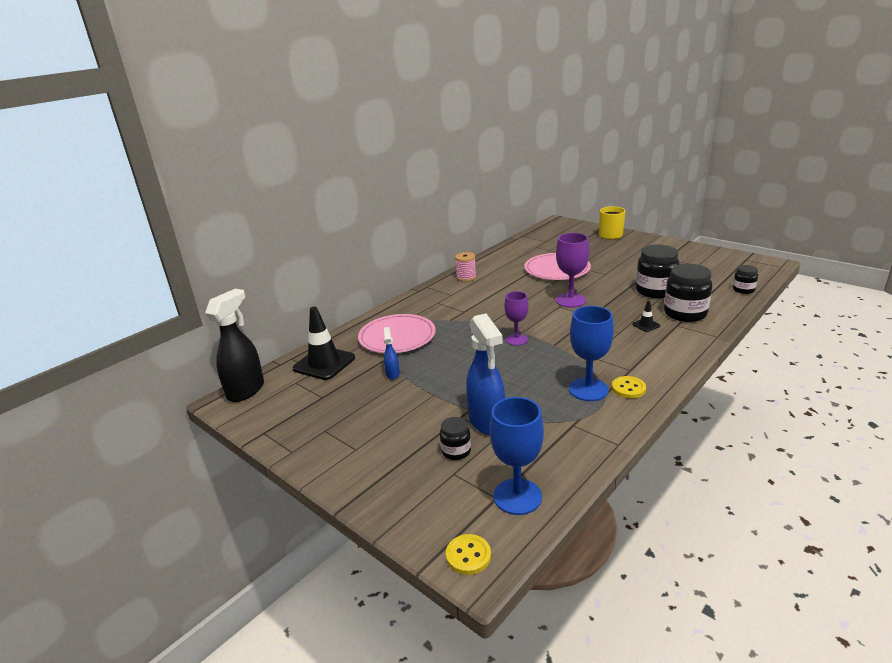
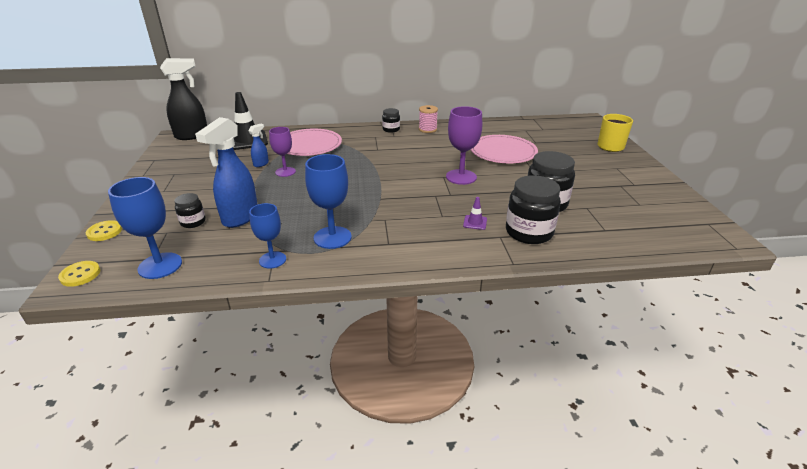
camera: 40 degrees right, 5 degrees up
purple goblet [504,291,528,346] -> purple goblet moved to [269,127,296,177]
yellow button [612,376,646,398] -> yellow button moved to [86,220,122,241]
black traffic cone [632,301,660,332] -> purple traffic cone [463,197,487,230]
black jar [733,265,758,294] -> black jar moved to [382,108,400,133]
none -> blue goblet [249,203,286,269]

